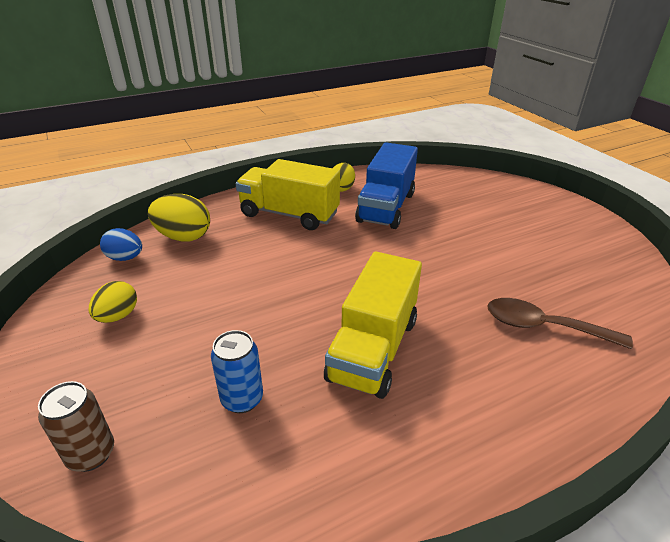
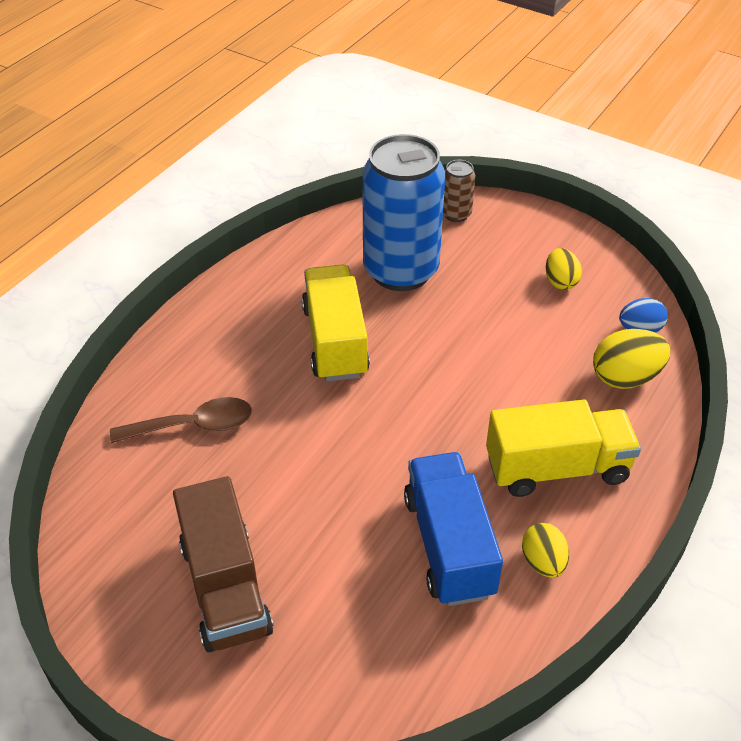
camera: 150 degrees right, 10 degrees up
blue can [211,330,263,413] -> blue can [362,134,445,291], size x2.31
none -> brown truck [173,476,273,652]

